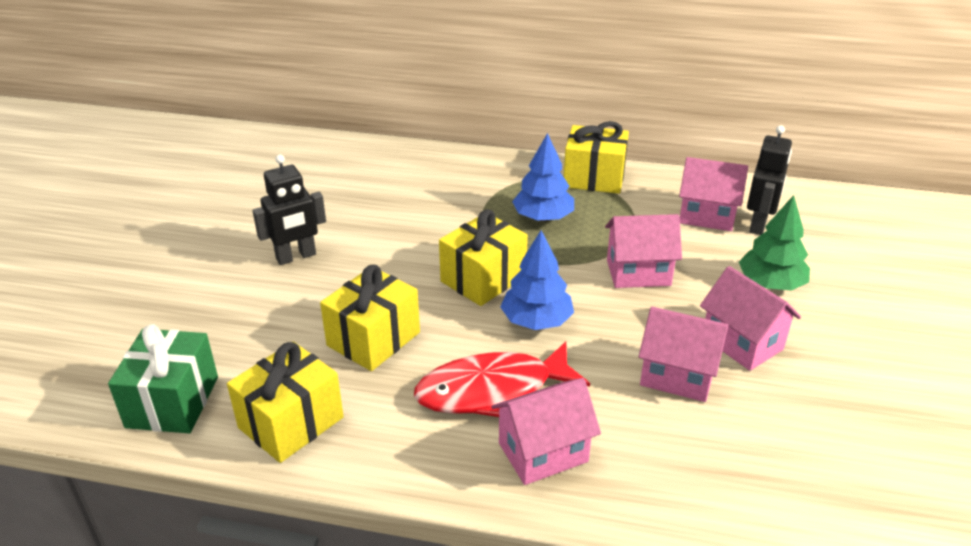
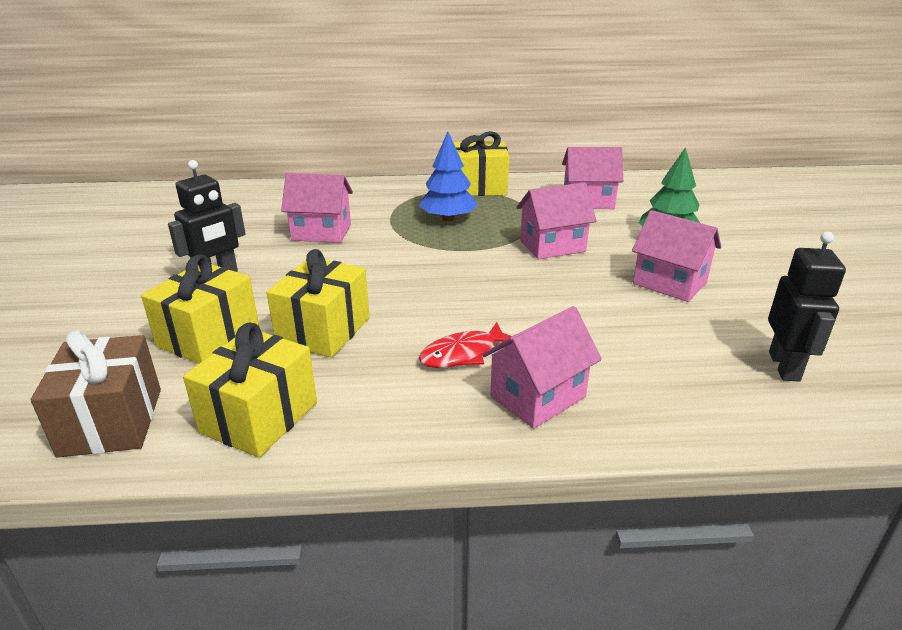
camera: 15 degrees left, 5 degrees down
green gift [108,324,218,433] -> brown gift [31,330,161,458]
red fish [414,341,590,417] -> red fish [419,322,512,368], size x0.59
yellow gift [439,209,528,306] -> yellow gift moved to [141,254,259,364]
blue tree [500,230,574,330] -> none
pink house [639,307,728,402] -> pink house moved to [281,173,353,243]
black robot [747,125,792,235] -> black robot moved to [768,232,846,382]

